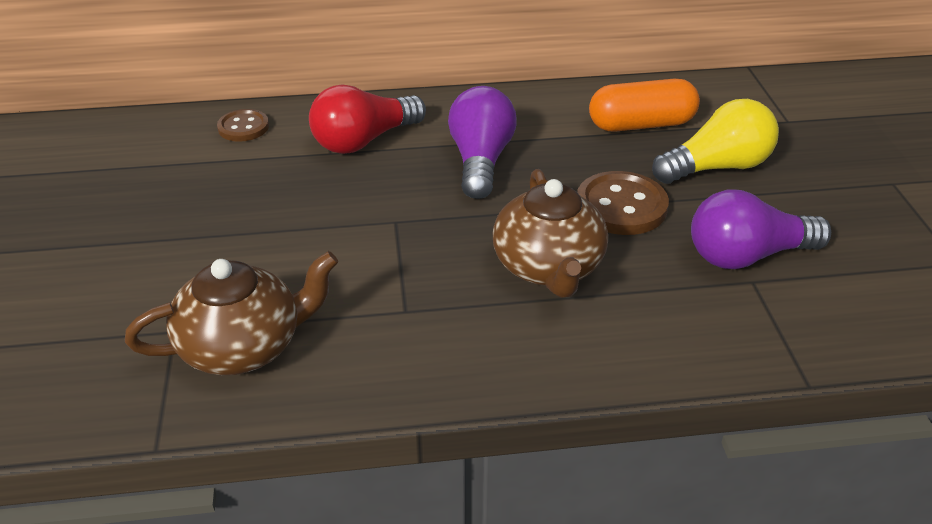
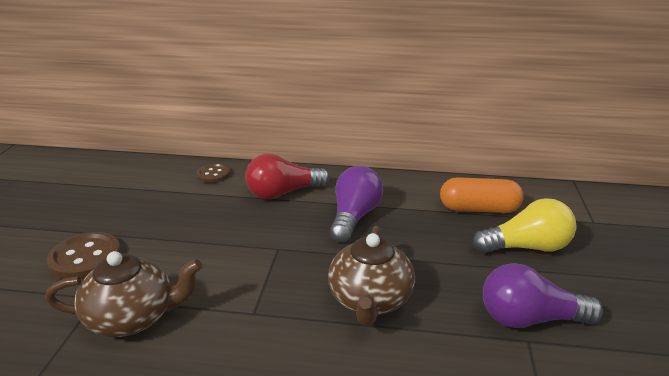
camera: 15 degrees right, 10 degrees down
brown button [577,171,669,235] -> brown button moved to [47,232,121,279]

